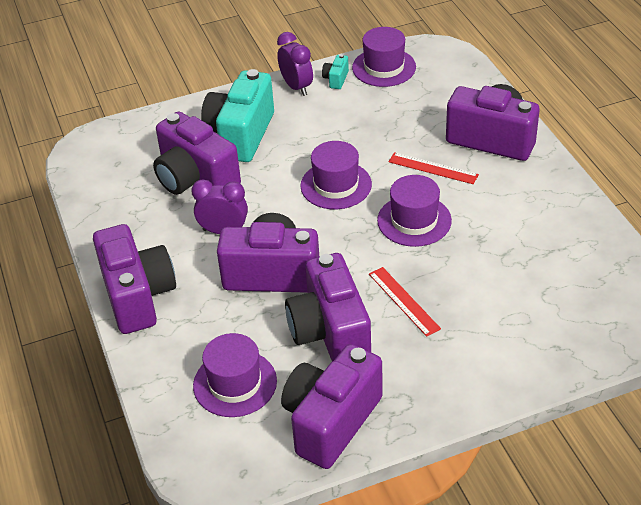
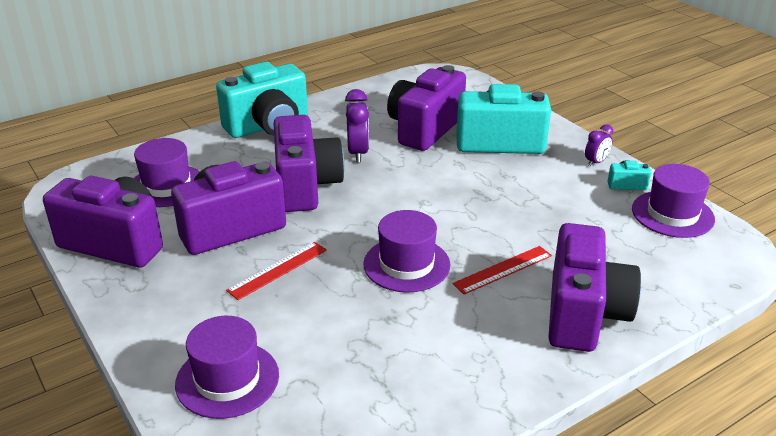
camera: 75 degrees right, 10 degrees down
purple camera [93,224,176,334] -> turquoise camera [216,62,308,138]
purple clock [277,32,313,96] -> purple clock [585,124,613,167], size x0.61
purple hat [300,141,372,209] -> purple hat moved to [175,316,279,419]
red ruler [388,152,479,184] -> red ruler turned 45 degrees clockwise [452,246,552,295]

